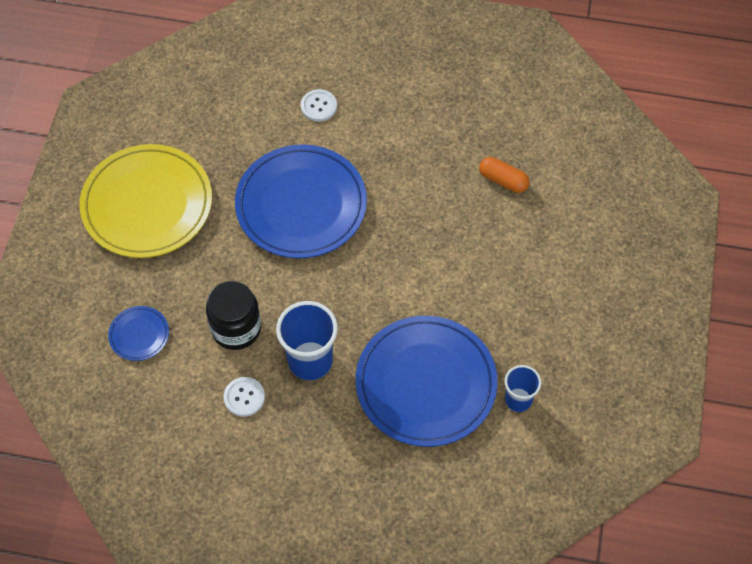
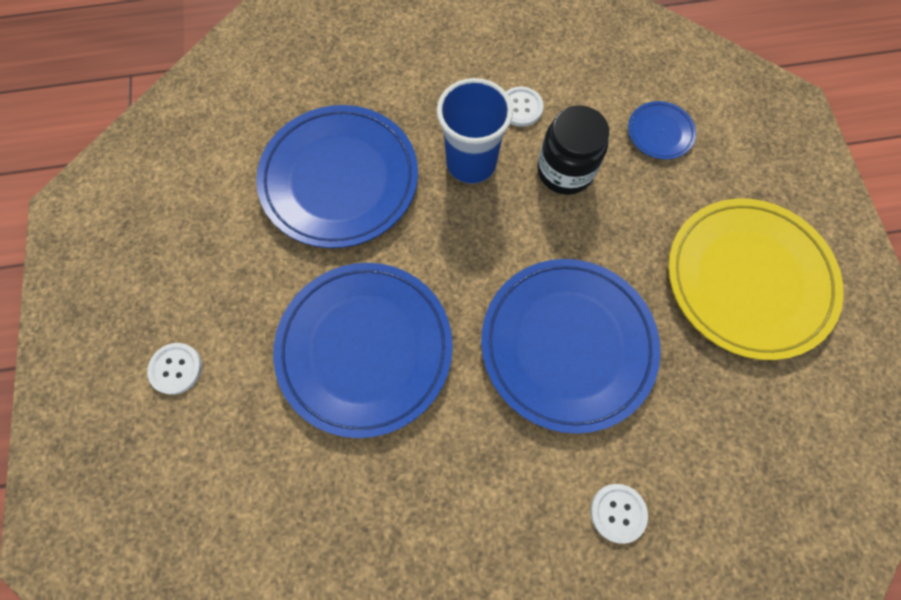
camera: 160 degrees right, 10 degrees up
orange capsule [479,157,530,193] -> none
blue cup [505,365,541,412] -> none
none -> white button [147,343,202,395]
none -> blue plate [273,263,453,438]

